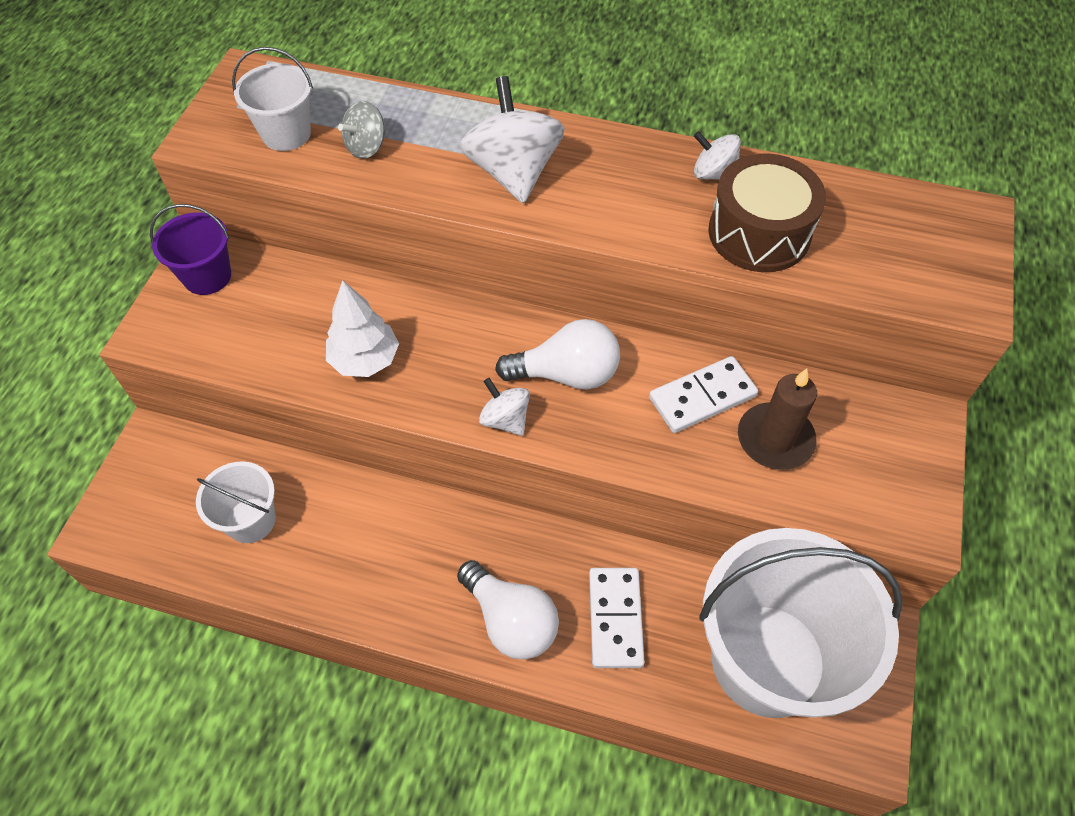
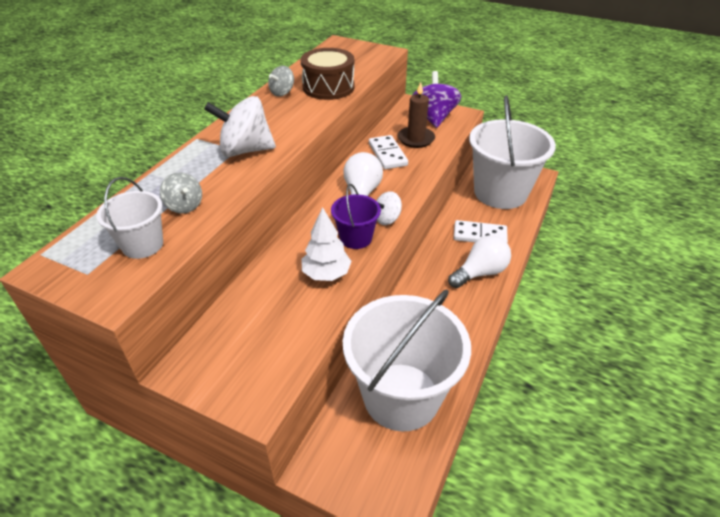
camera: 80 degrees left, 15 degrees down
purple bucket [150,204,231,295] -> purple bucket moved to [331,184,381,249]
white bucket [196,461,276,543] -> white bucket [343,289,471,431], size x2.13
white spinning top [694,131,741,180] -> grey spinning top [268,66,294,97]
none -> purple spinning top [413,71,461,128]

